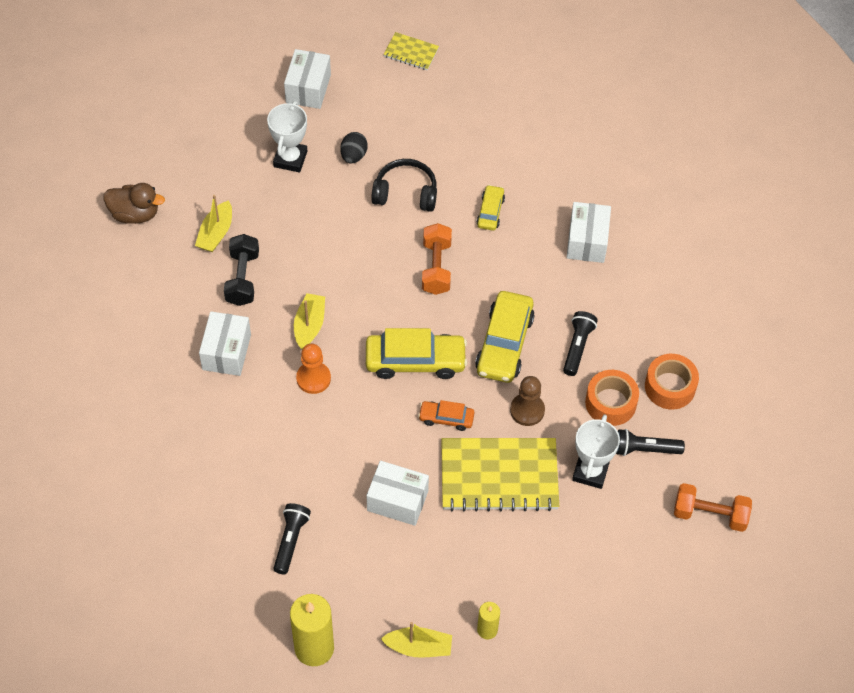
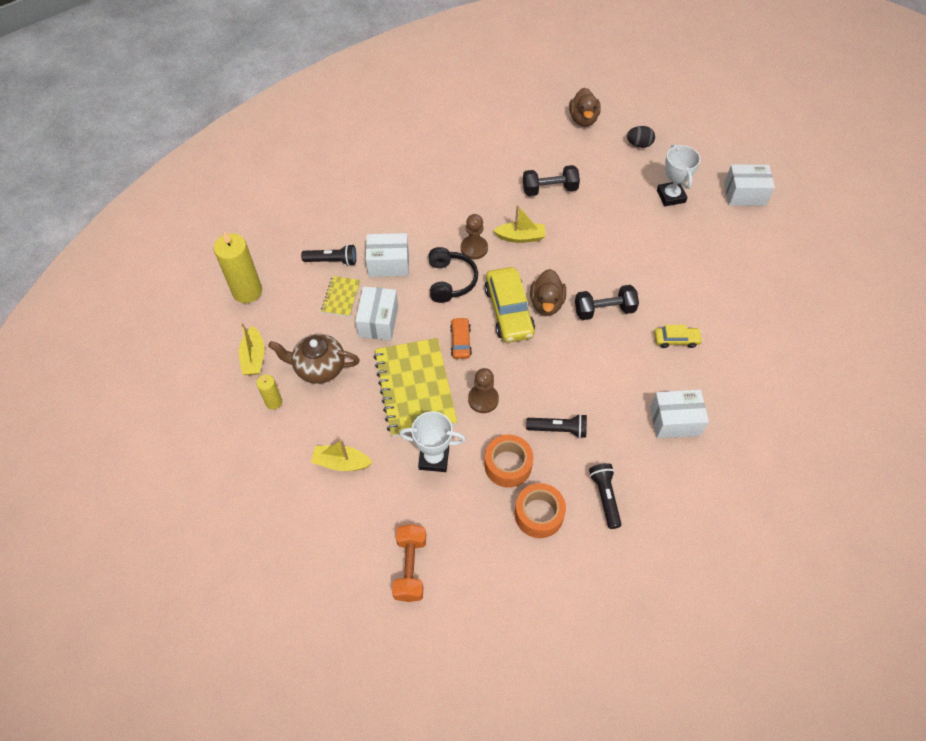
camera: 80 degrees right, 0 degrees up
yellow boat [195,195,232,252] -> yellow boat moved to [311,439,373,471]
white box [199,311,251,376] -> white box moved to [366,233,409,277]
white trophy [267,101,307,172] -> white trophy turned 75 degrees clockwise [657,144,701,206]
orange pawn [296,344,331,394] -> brown pawn [461,214,488,260]
black egg [340,132,368,164] -> black egg moved to [627,126,655,148]
black headphones [371,159,437,212] -> black headphones moved to [428,247,478,303]
yellow notebook [383,32,439,70] -> yellow notebook moved to [321,276,360,317]
orange dumbbell [422,223,452,295] -> black dumbbell [575,285,639,320]
yellow car [475,291,535,383] -> none
black flashlight [616,429,685,456] -> black flashlight moved to [589,463,622,529]
none -> brown teapot [268,334,360,384]
none -> brown duck [530,269,566,316]

